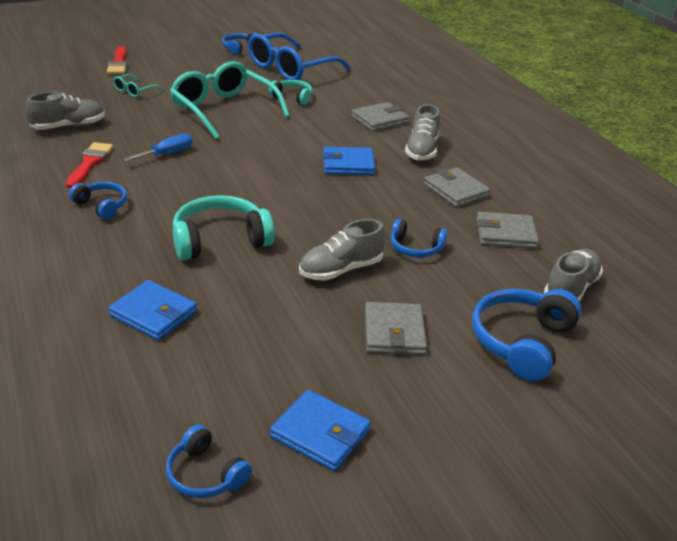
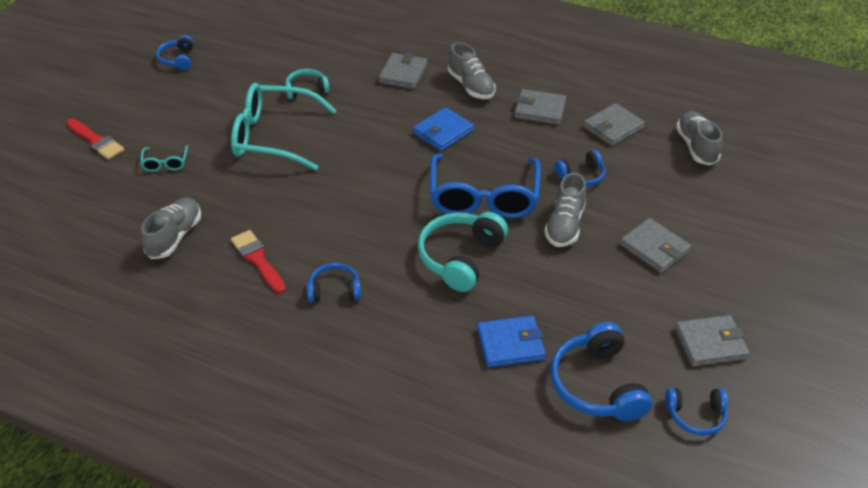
camera: 40 degrees left, 10 degrees up
blue screwdriver [124,133,192,161] -> none
blue glasses [248,32,350,80] -> blue glasses moved to [430,154,541,218]
blue wallet [270,390,371,471] -> grey wallet [675,315,750,367]
blue headphones [472,289,582,382] -> blue headphones moved to [550,322,652,421]

